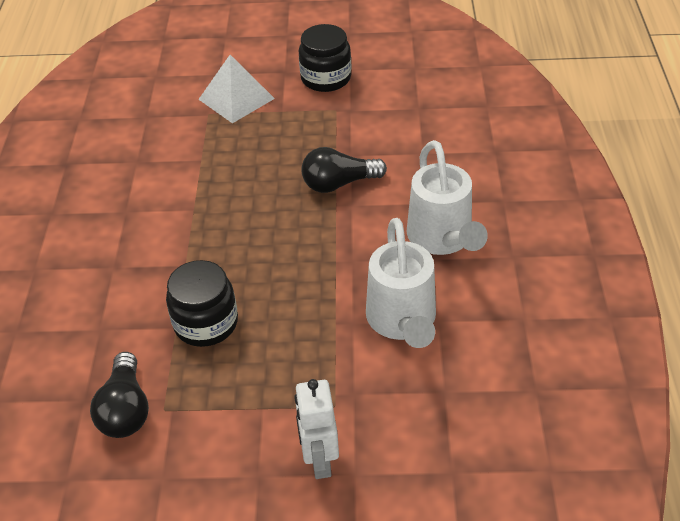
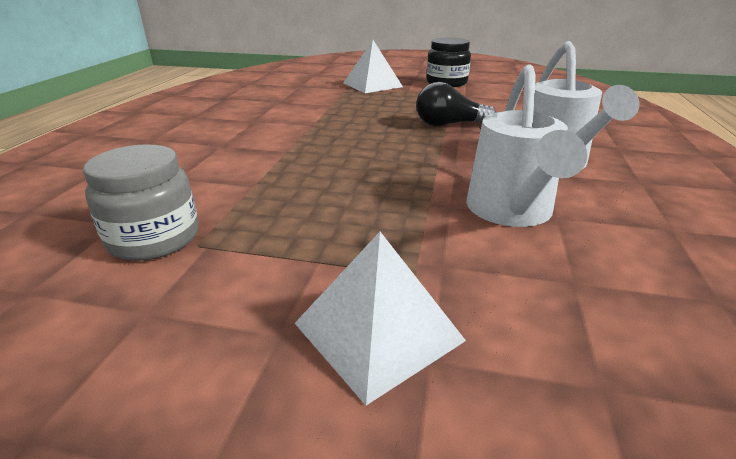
camera: 10 degrees right, 15 degrees down
black light bulb [90,352,149,438] -> grey jar [83,144,198,261]
black jar [166,260,238,347] -> none
white robot [295,379,339,479] -> white pyramid [295,232,466,405]

